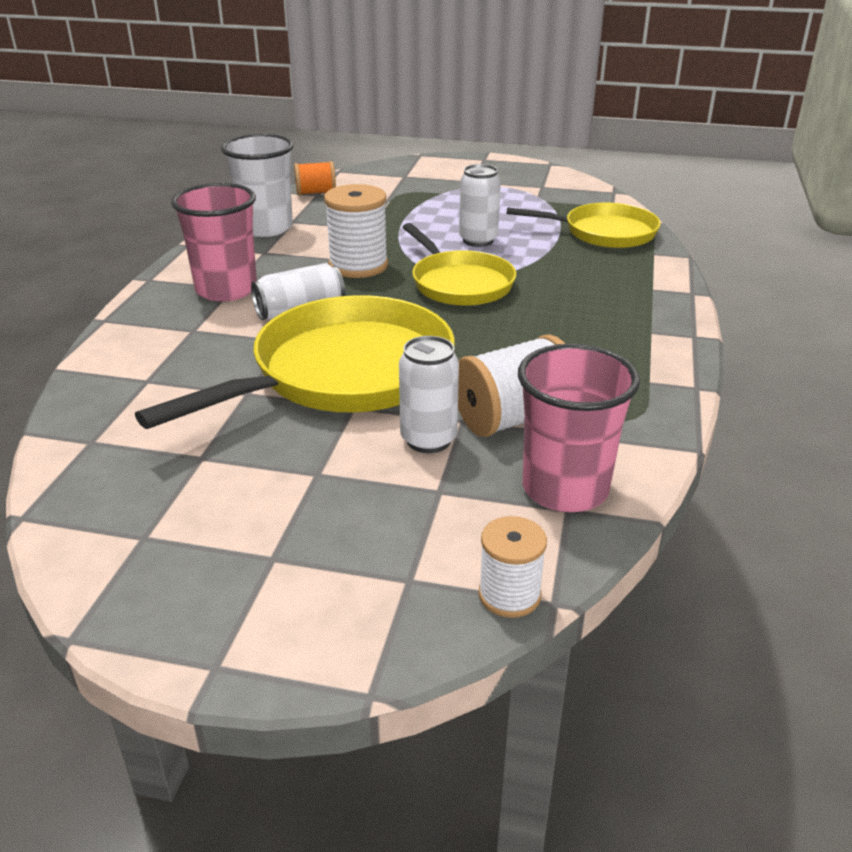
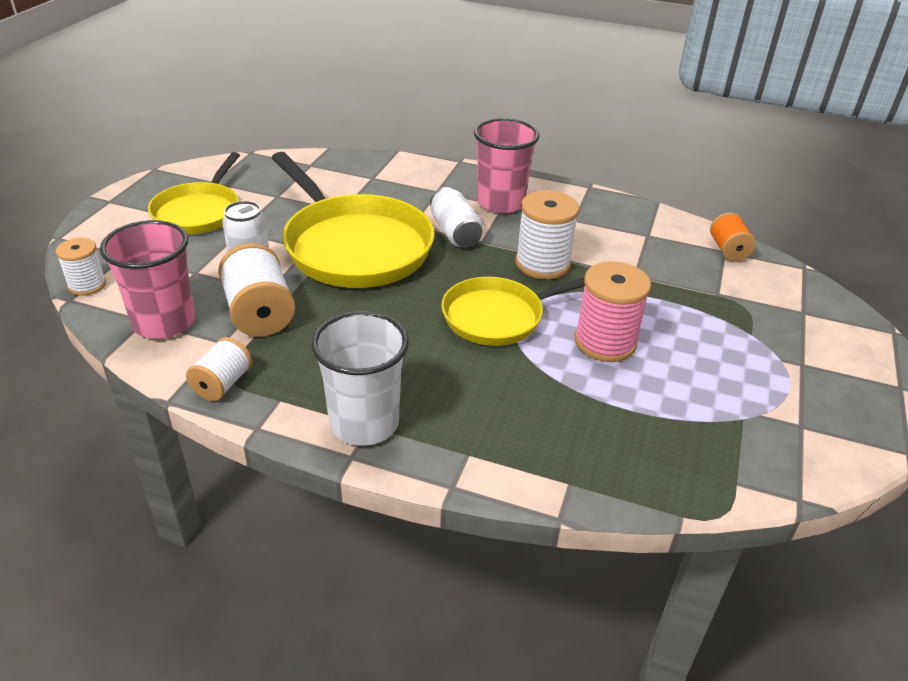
camera: 95 degrees right, 5 degrees up
white cup [221,134,294,237] -> white cup moved to [311,311,409,446]
white can [459,164,501,247] -> pink spool [574,261,651,362]
yellow pan [507,203,661,248] -> yellow pan moved to [148,152,240,234]
none -> white spool [186,337,252,401]

